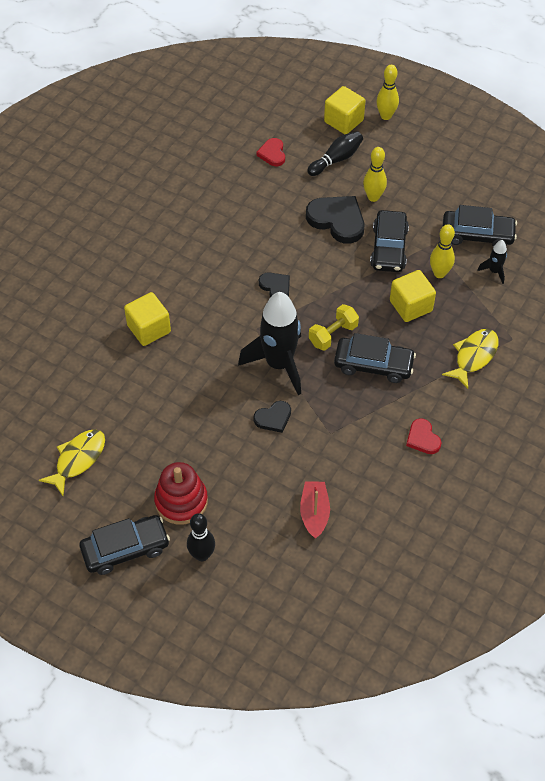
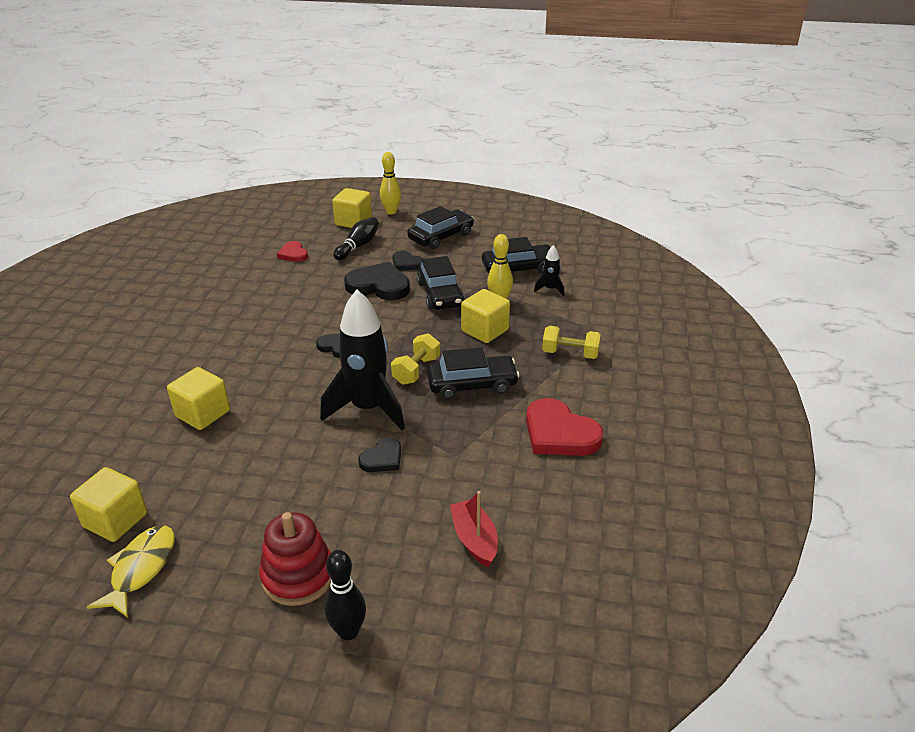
camera: 20 degrees left, 20 degrees down
black car [79,515,170,575] -> black car moved to [407,206,474,249]
yellow bowling pin [363,147,387,202] -> black heart [392,251,423,271]
red heart [406,418,441,454] -> red heart [526,398,603,456], size x1.80
yellow fish [442,329,499,389] -> yellow dumbbell [542,326,601,359]
none -> yellow cube [70,467,147,542]

